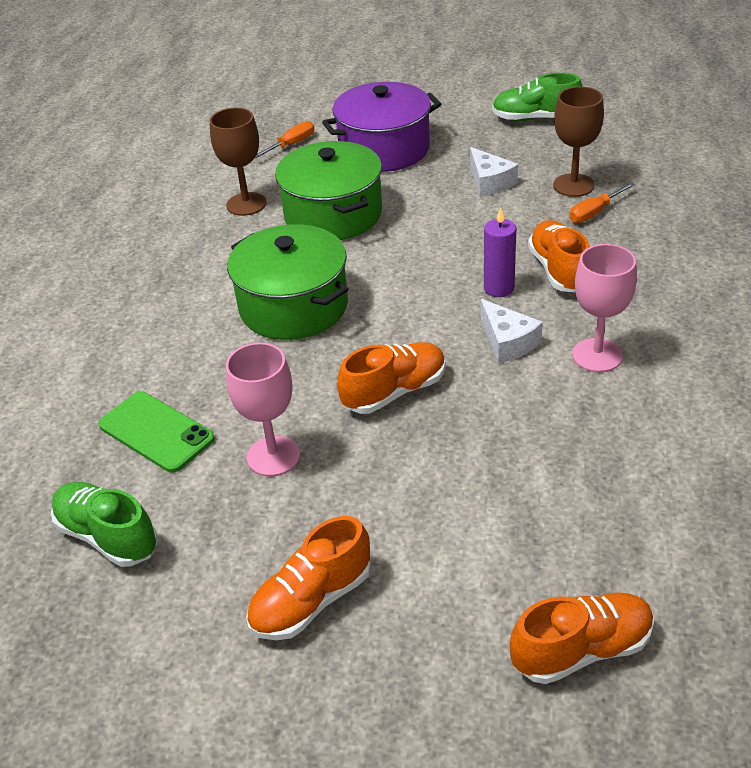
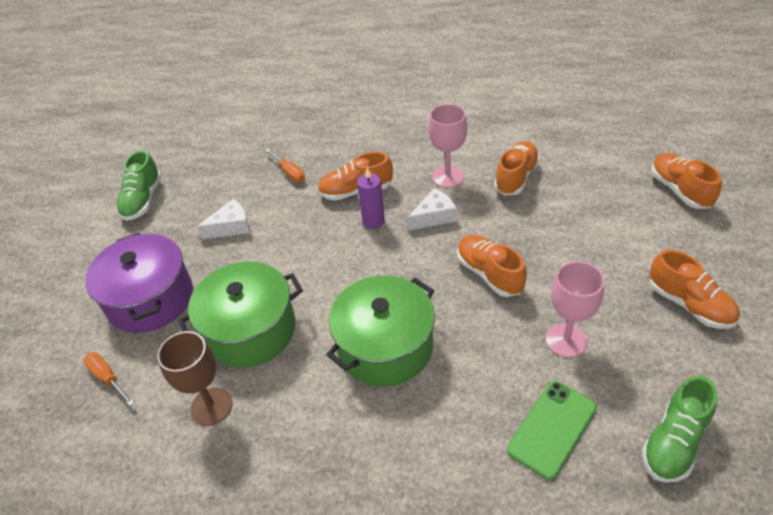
camera: 90 degrees left, 5 degrees up
brown goblet [553,86,604,197] -> none
none -> orange shoe [494,141,540,196]

